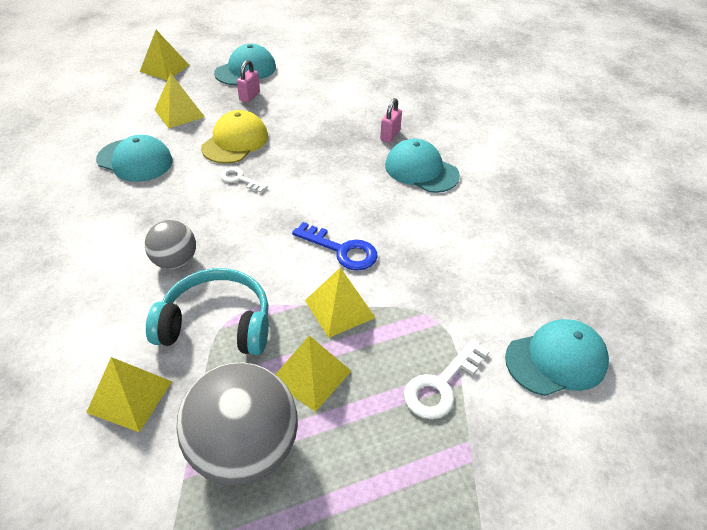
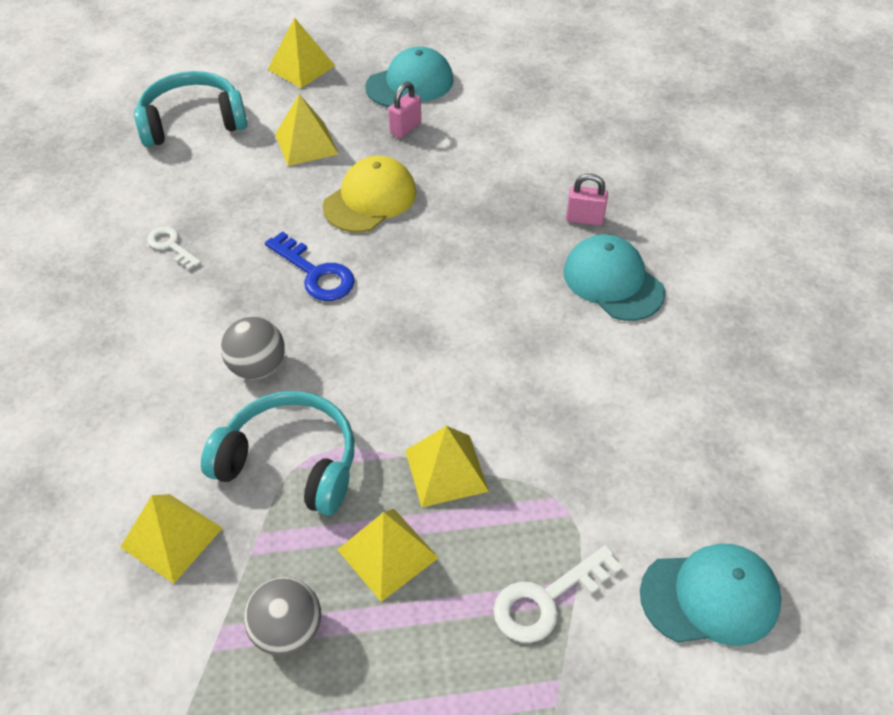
camera: 15 degrees right, 5 degrees up
turquoise cap [96,135,172,182] -> none
grey ball [177,362,298,486] -> grey ball [244,577,321,656], size x0.56
white key [220,167,268,193] -> white key moved to [147,227,201,270]
blue key [292,222,378,271] -> blue key moved to [265,231,355,301]
pink padlock [380,98,402,143] -> pink padlock turned 60 degrees clockwise [566,174,608,226]
none -> turquoise headphones [134,71,247,147]

